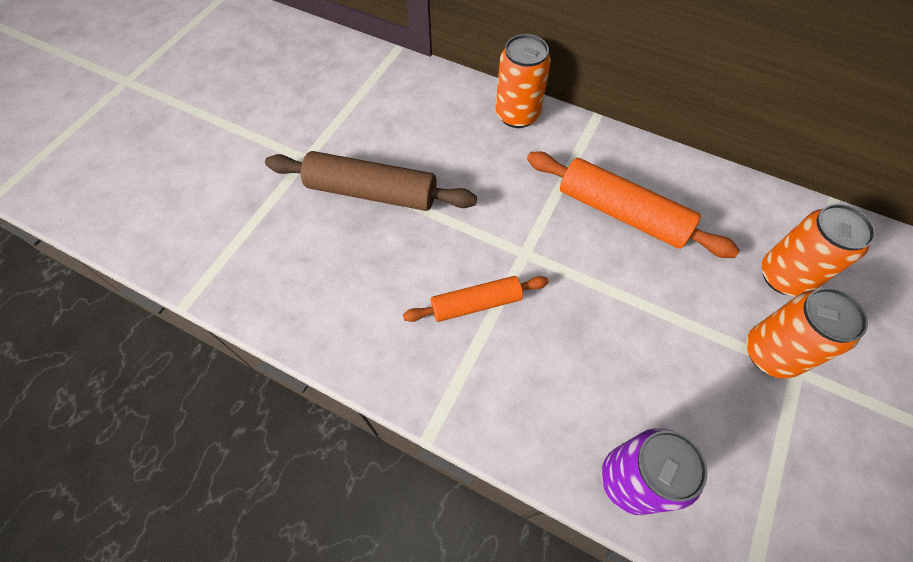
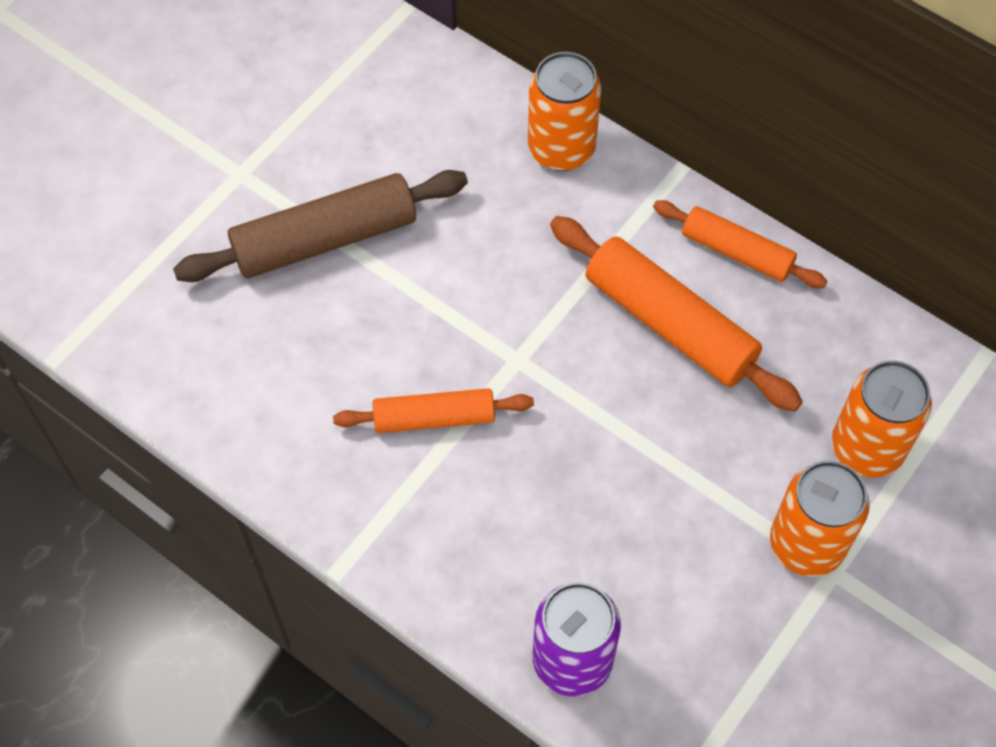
camera: 10 degrees right, 0 degrees up
brown rolling pin [265,151,477,211] -> brown rolling pin turned 45 degrees counterclockwise [173,170,468,282]
none -> orange rolling pin [653,200,828,288]

